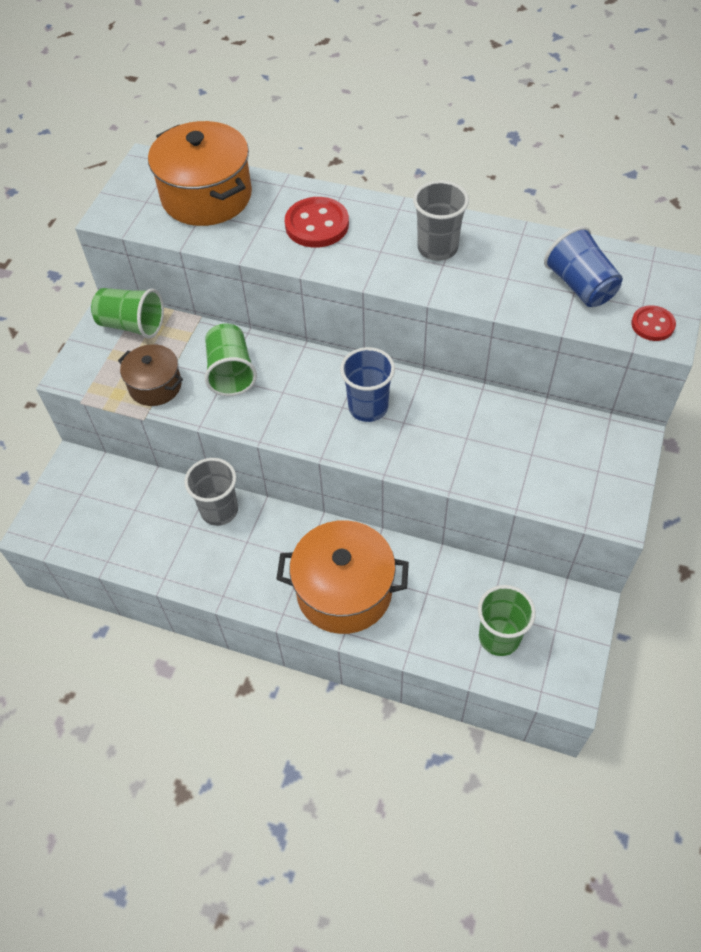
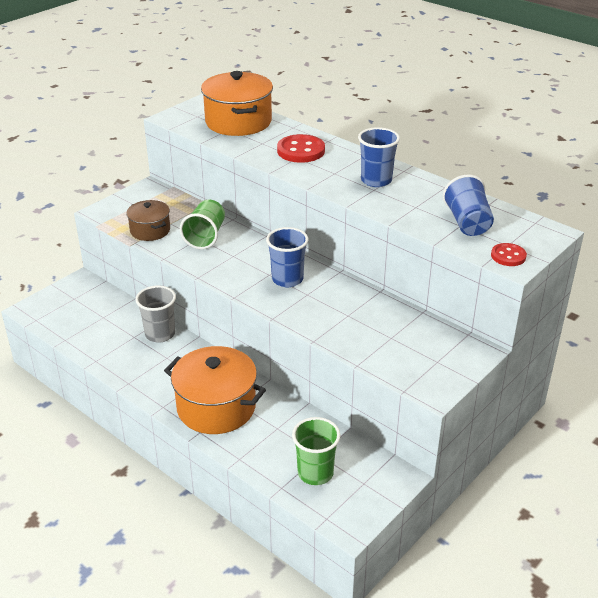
camera: 20 degrees right, 20 degrees down
green cup [91,288,164,339] -> none
grey cup [413,180,469,261] -> blue cup [358,127,400,187]

